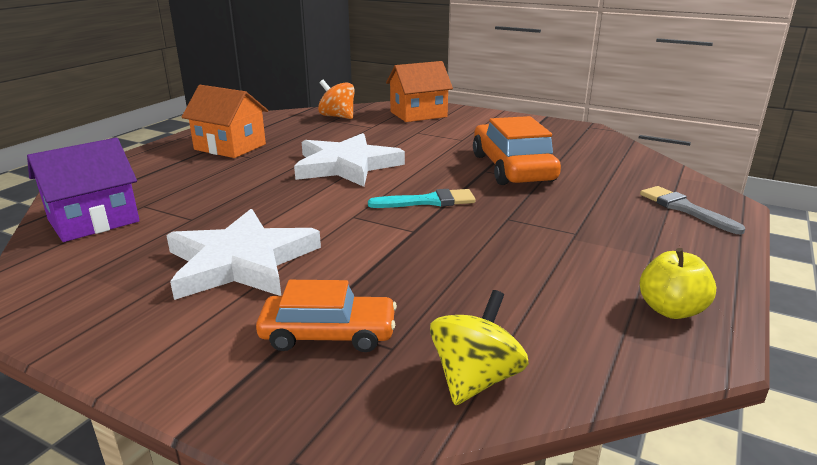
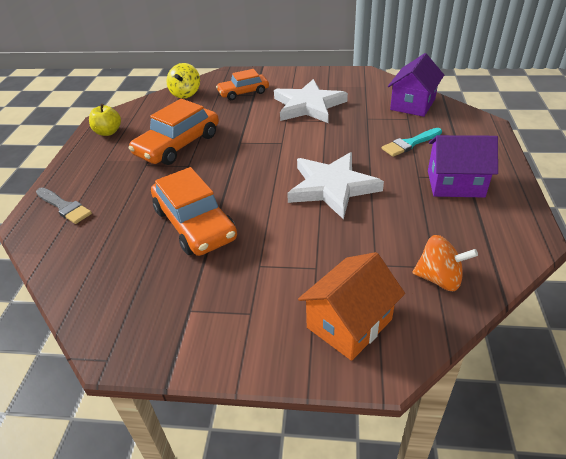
camera: 160 degrees right, 15 degrees up
orange house [182,85,268,158] -> purple house [428,135,498,197]
turquoise brush [368,189,476,208] -> turquoise brush moved to [382,128,442,157]
none -> orange car [129,98,219,165]

